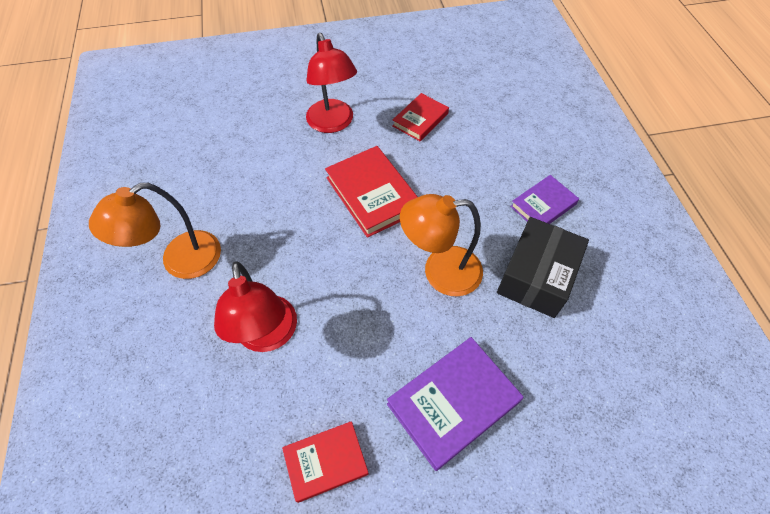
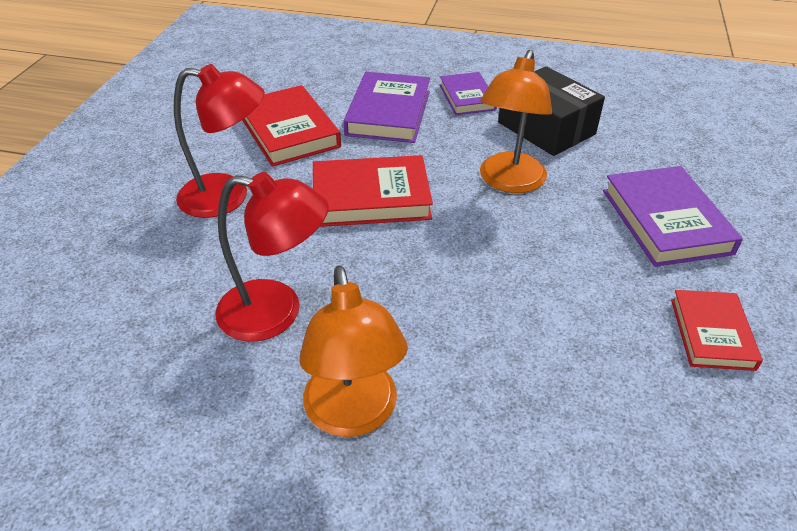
camera: 65 degrees left, 15 degrees down
red lamp [214,261,297,352] -> red lamp moved to [215,172,329,342]
red book [392,93,449,141] -> red book [242,85,341,167], size x1.58
none -> purple book [343,72,430,143]

